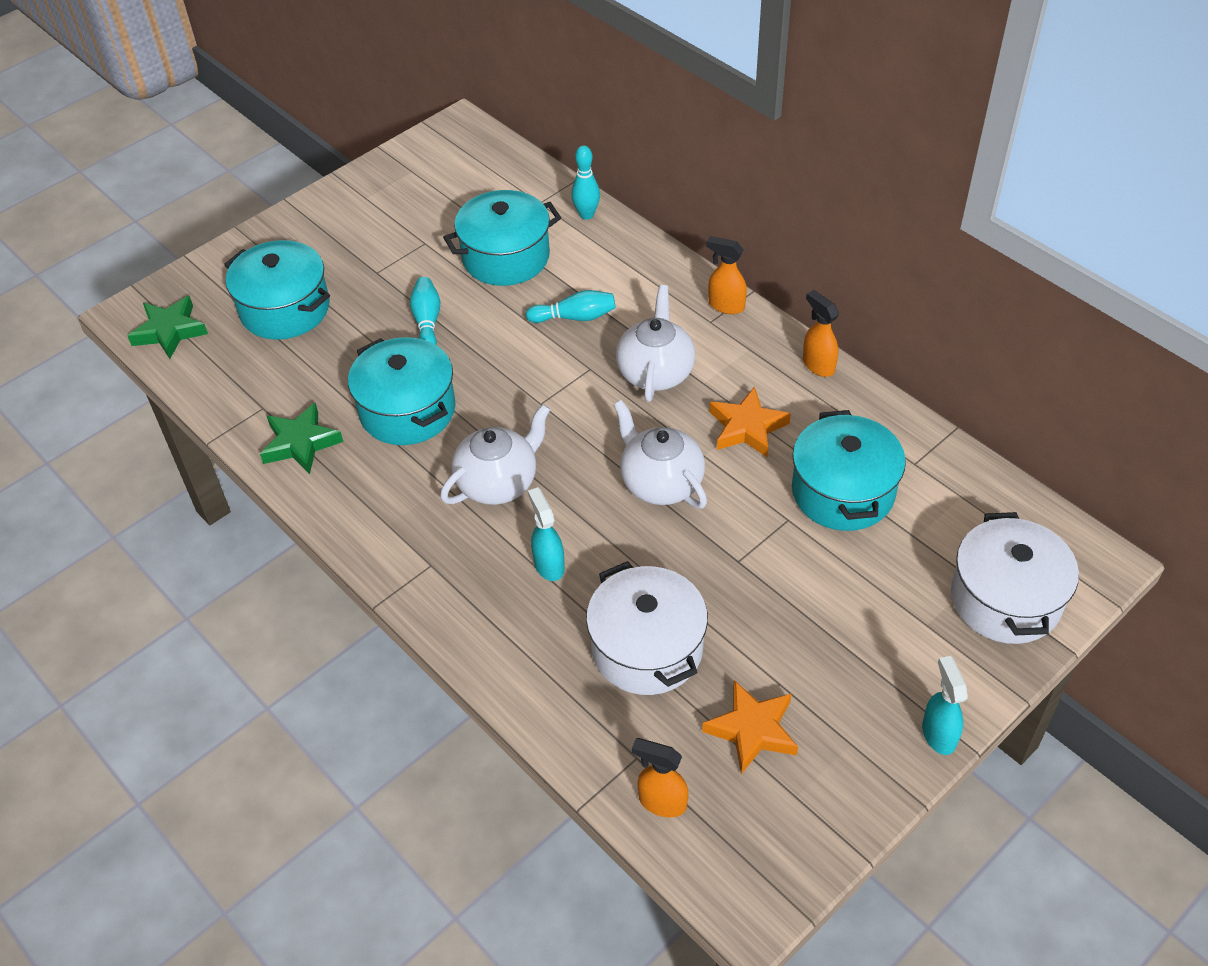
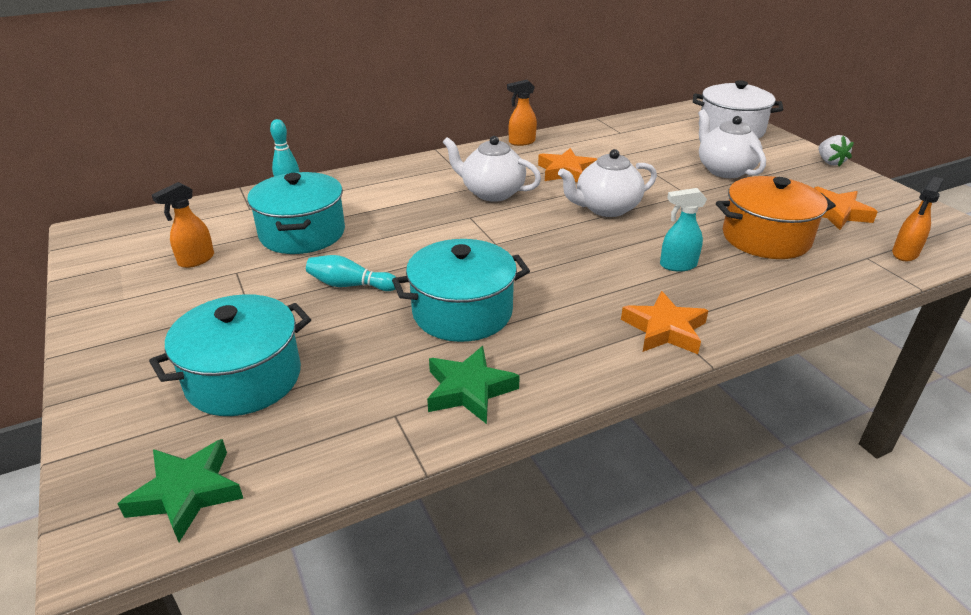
camera: 75 degrees left, 15 degrees down
white teapot [440,404,550,505] -> white teapot moved to [698,109,766,178]
turquoise bowling pin [526,290,616,323] -> none
white pot [586,561,708,695] -> orange pot [716,176,836,259]
orange spray bottle [706,236,747,314] -> orange spray bottle moved to [152,182,214,268]
turquoise pot [792,410,906,531] -> none
turquoise spray bottle [922,656,968,755] -> white strawberry [818,135,854,166]
none -> orange star [621,291,709,354]

